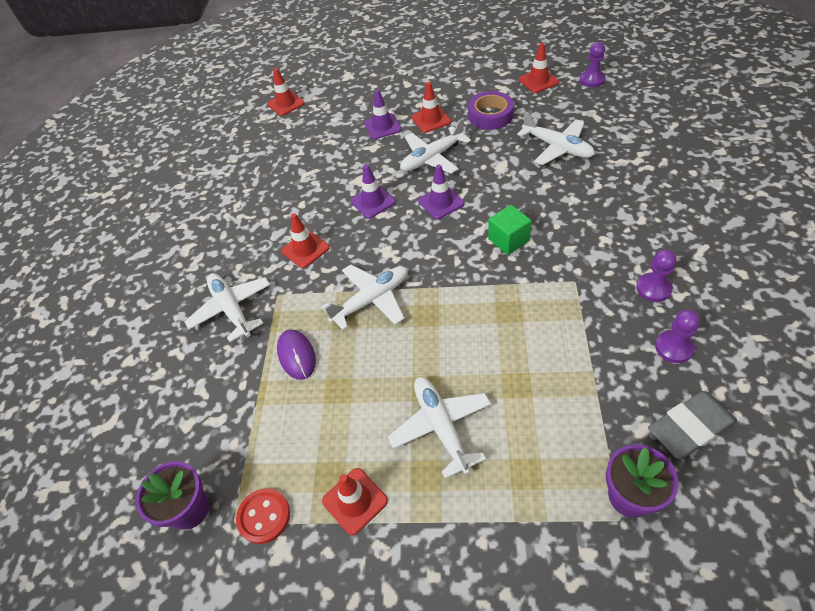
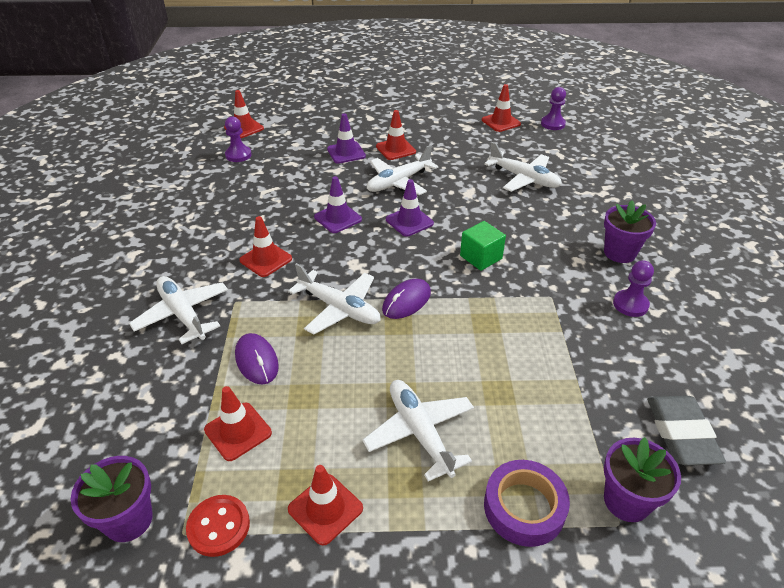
camera: 10 degrees left, 10 degrees down
white plane [322,264,408,330] -> white plane turned 75 degrees clockwise [288,263,381,335]
purple tape [468,91,514,130] -> purple tape moved to [484,460,570,547]
grey eraser [648,391,737,459] -> grey eraser turned 60 degrees counterclockwise [647,396,726,466]
purple pawn [655,309,700,363] -> purple pawn moved to [225,116,252,162]
none -> red traffic cone [204,386,272,461]
none -> purple mouse [382,279,431,319]
none -> purple flower pot [604,201,656,263]

